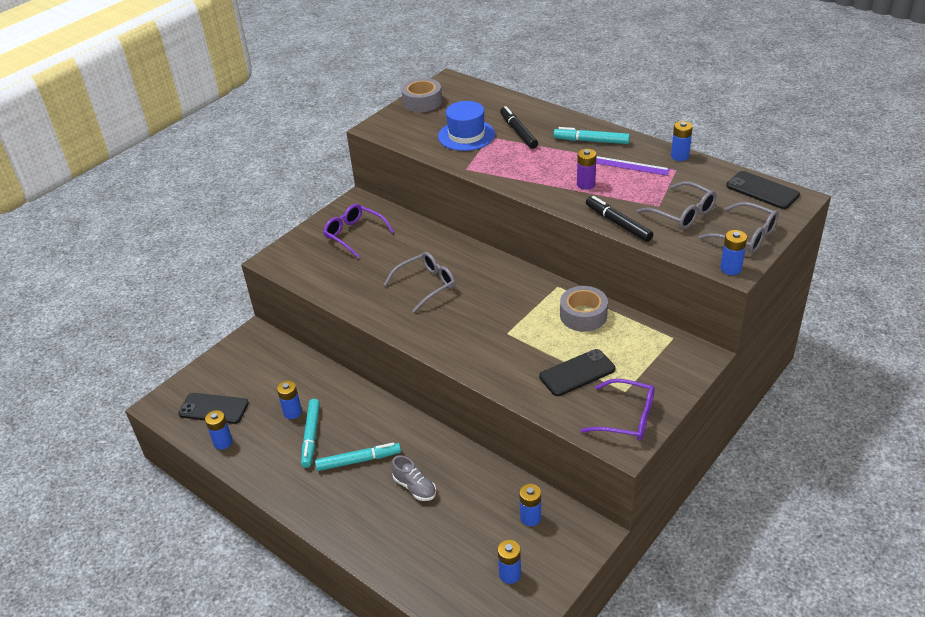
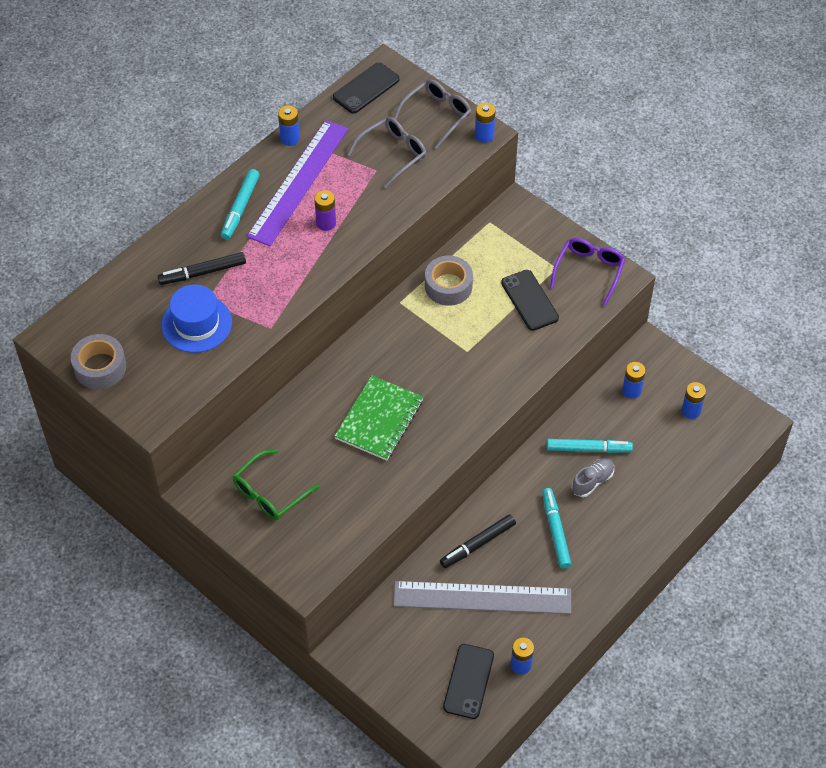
camera: 90 degrees left, 15 degrees up
blue battery [277,380,302,419] -> grey ruler [393,581,571,614]
turquoise marker [301,399,320,468] -> turquoise marker moved to [547,439,633,453]
purple glasses [323,204,394,258] -> green glasses [233,449,319,520]
grey glasses [384,252,456,313] -> green notebook [335,375,423,461]
black marker [586,196,653,242] -> black marker moved to [440,514,516,568]
purple ruler [596,156,670,176] -> purple ruler [247,120,348,246], size x1.98

